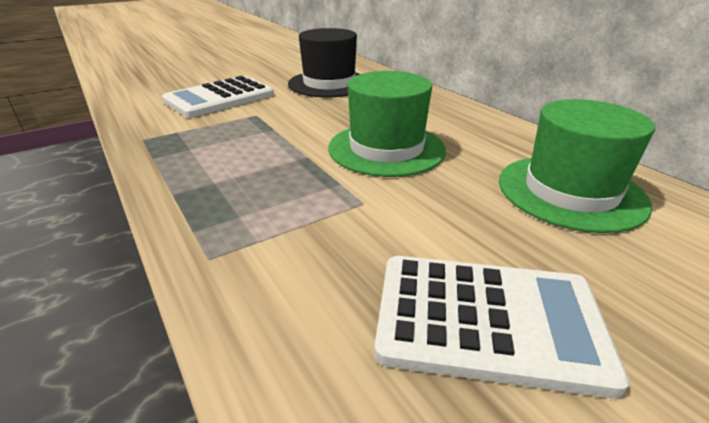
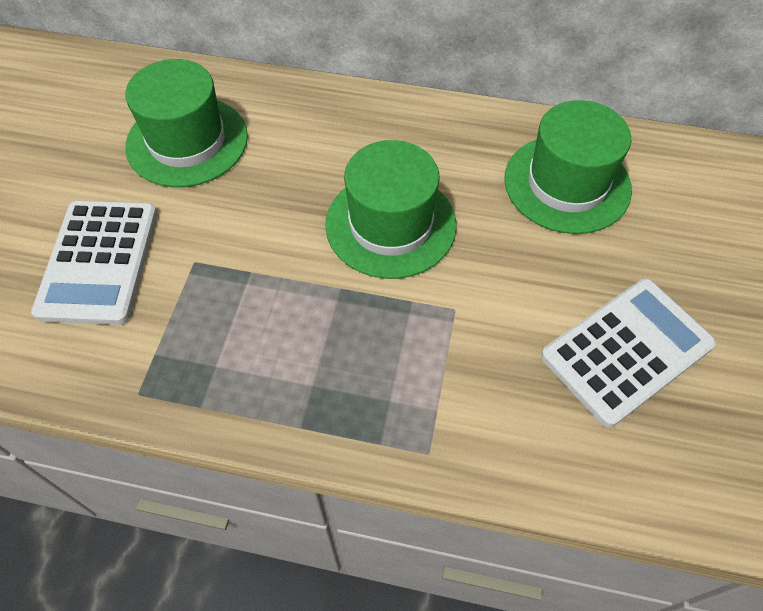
camera: 45 degrees left, 25 degrees up
black hat [288,28,360,97] -> green hat [125,59,248,187]

